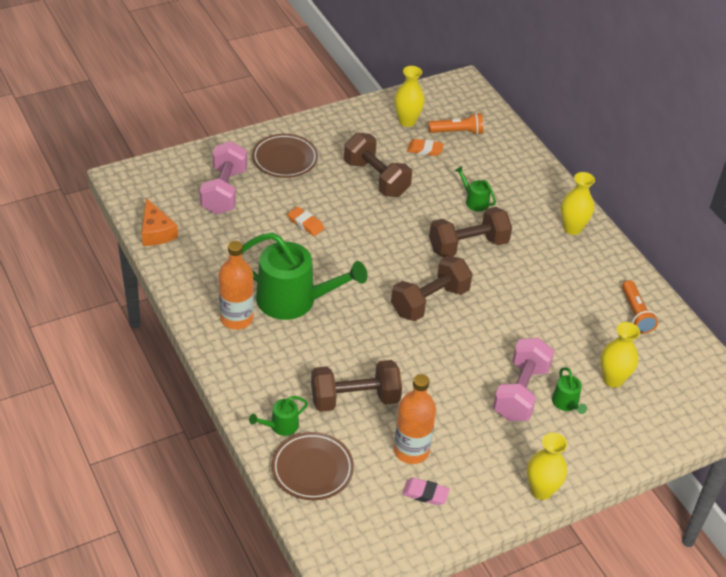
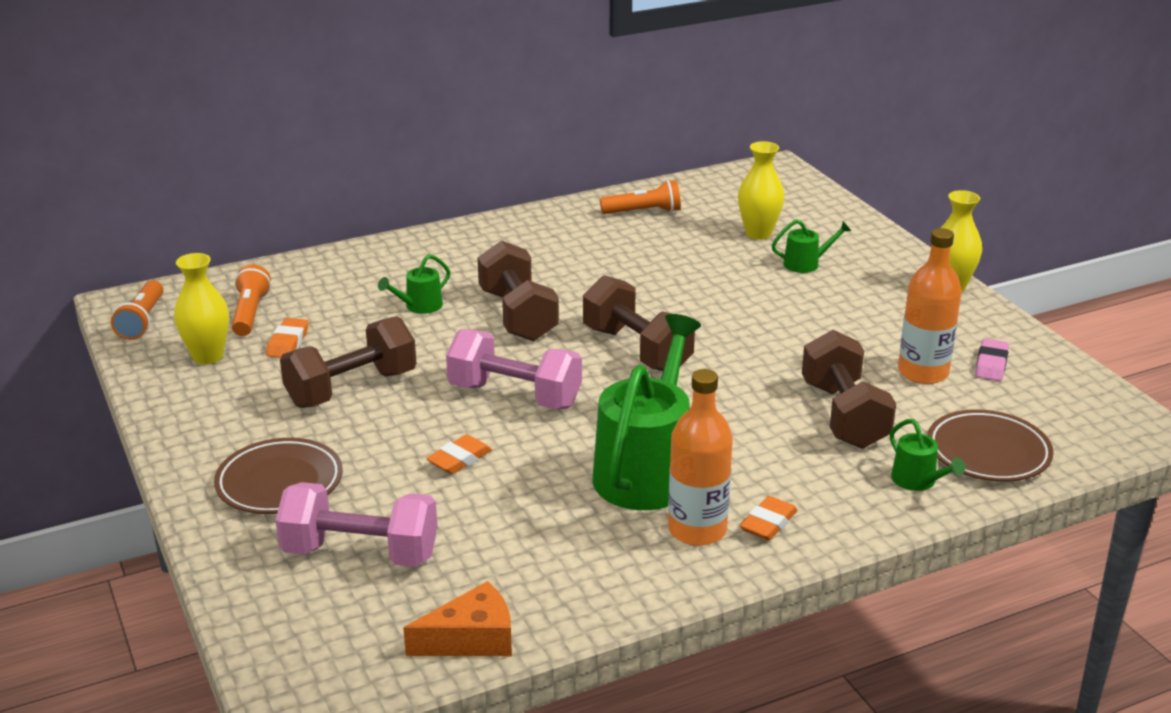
camera: 85 degrees left, 15 degrees down
pink dumbbell [493,338,554,421] -> pink dumbbell moved to [446,329,582,409]
yellow vase [561,172,595,235] -> none
none -> orange flashlight [111,280,163,340]
none -> orange eraser [740,496,798,541]

